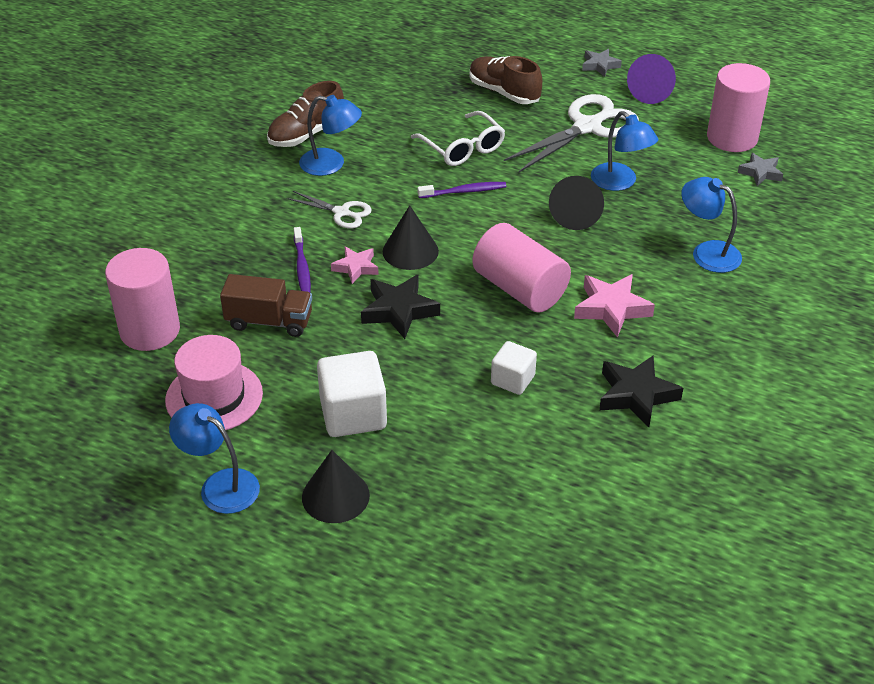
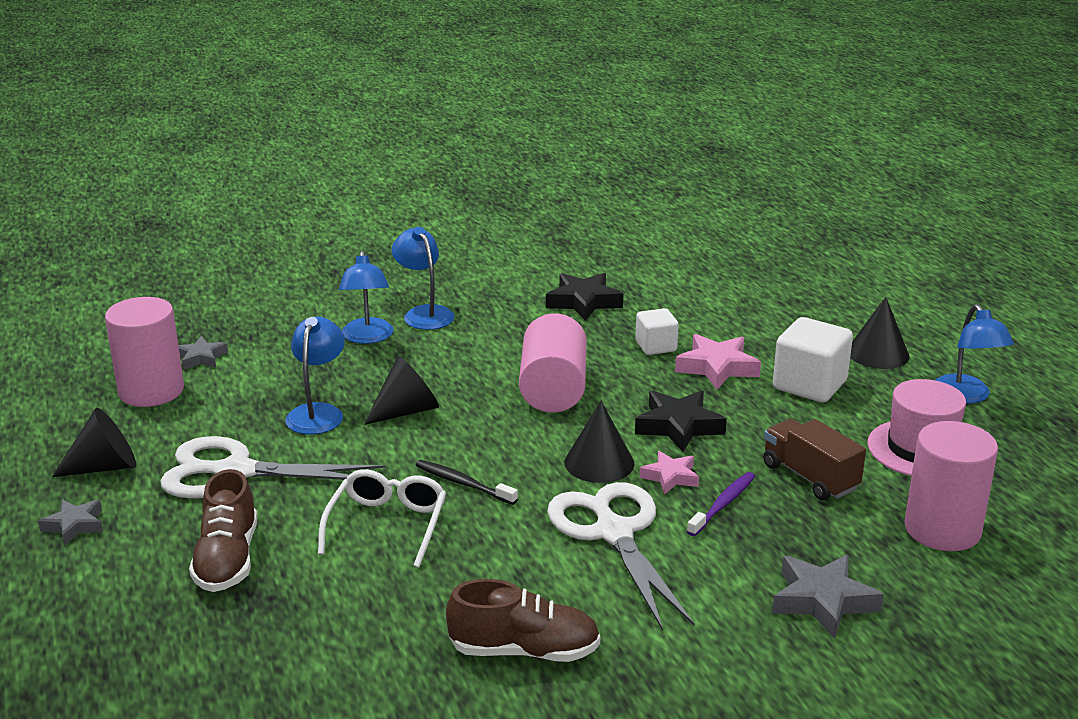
camera: 135 degrees left, 15 degrees down
white scissors [287,191,372,228] -> white scissors [547,482,695,631], size x1.90
blue lamp [299,95,362,176] -> blue lamp moved to [392,227,455,330]
purple toothbrush [418,182,506,198] -> black toothbrush [416,460,518,505]
pink star [574,274,655,338] -> pink star moved to [675,334,761,390]
purple cone [627,54,676,104] -> black cone [52,408,136,477]
none -> grey star [772,555,884,639]

